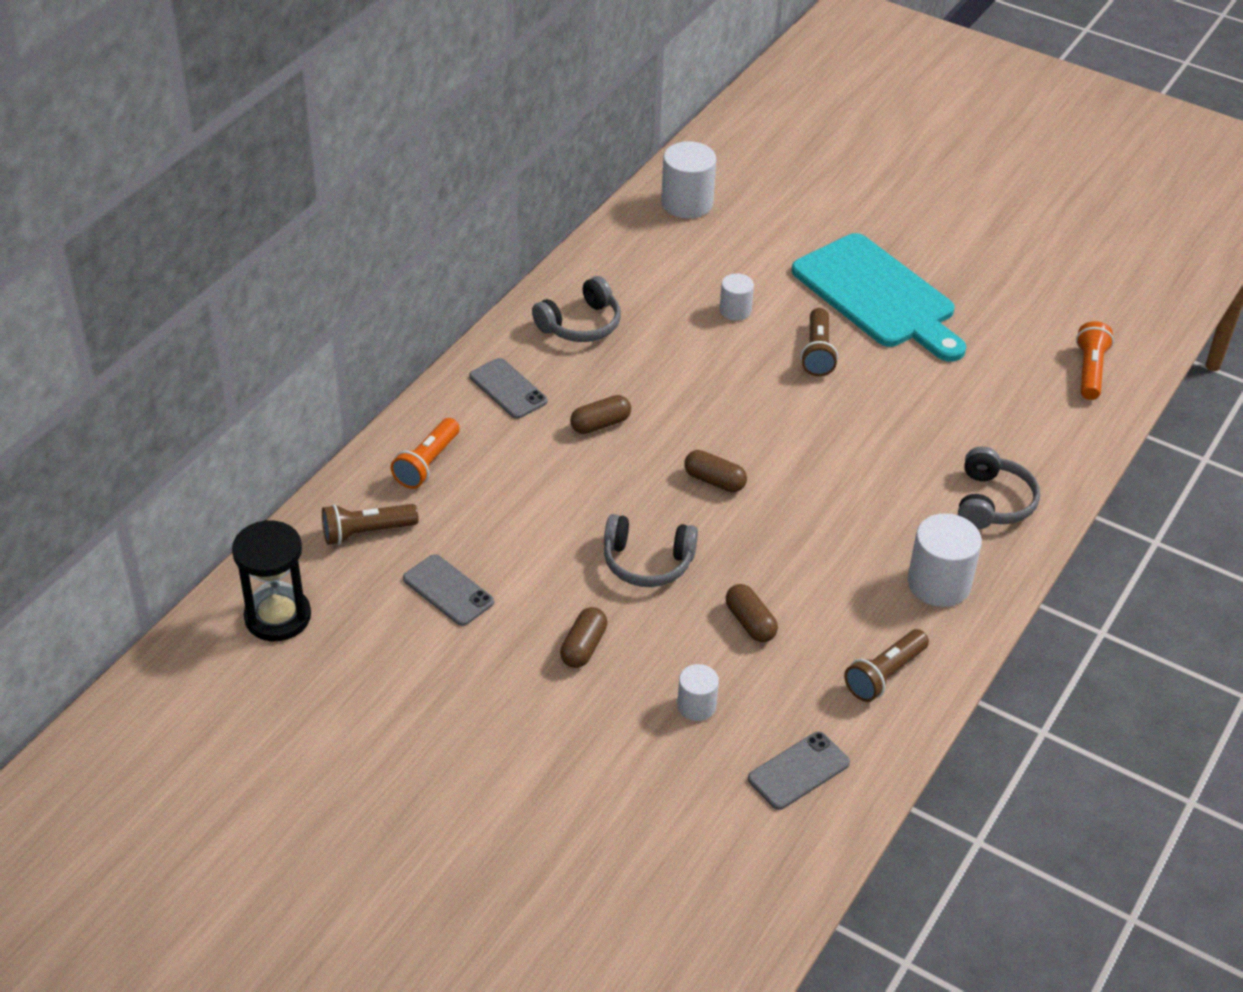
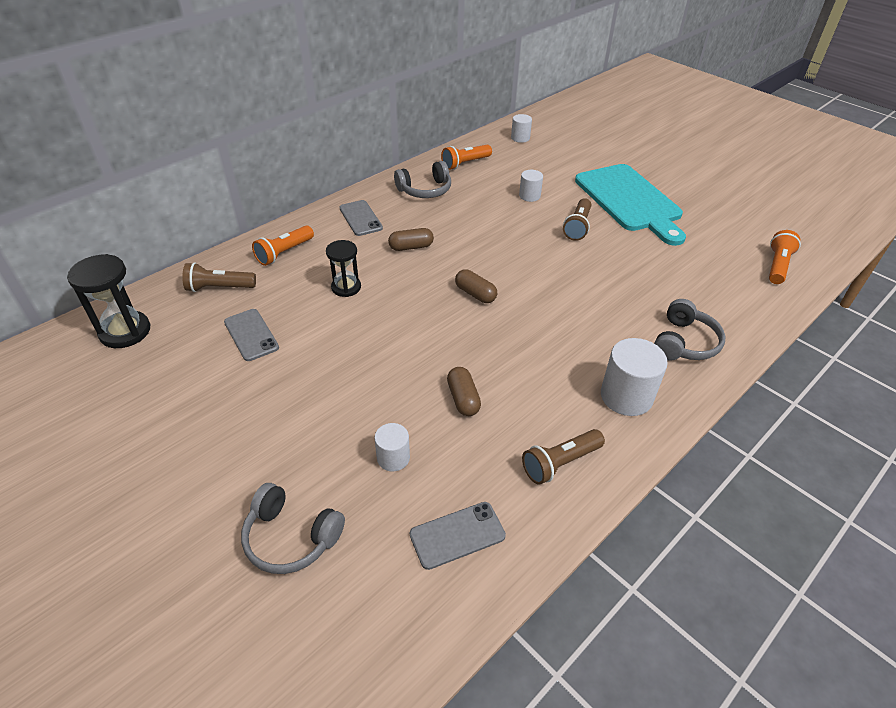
camera: 15 degrees right, 0 degrees up
brown capsule [560,607,607,668] -> none
grey headphones [604,514,698,587] -> grey headphones moved to [241,483,345,574]
white cylinder [661,141,716,219] -> white cylinder [511,114,532,143], size x0.58
none -> black hourglass [326,240,361,297]
none -> orange flashlight [441,144,492,170]

